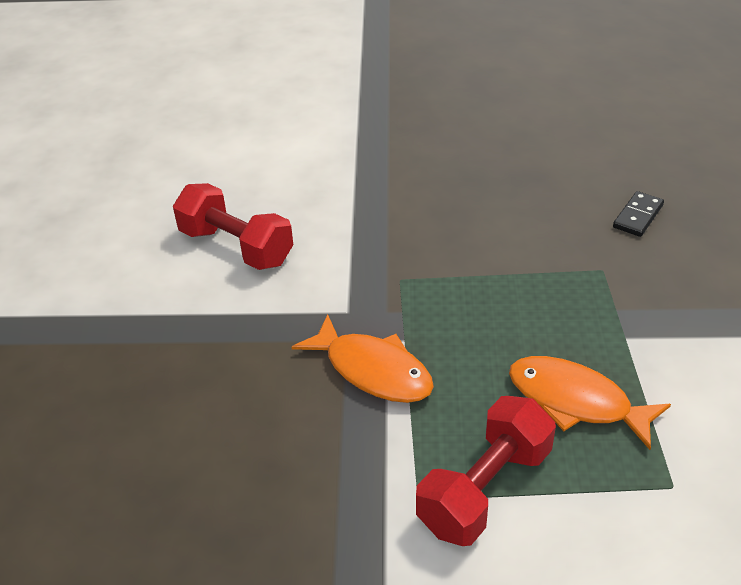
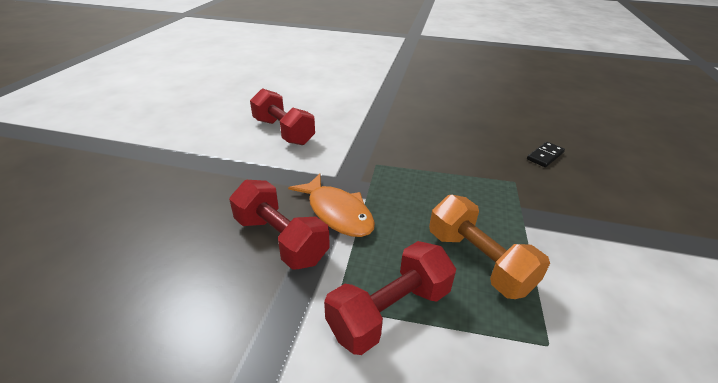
camera: 10 degrees right, 5 degrees down
orange fish [509,356,671,450] -> orange dumbbell [429,195,550,299]
none -> red dumbbell [229,180,330,270]

